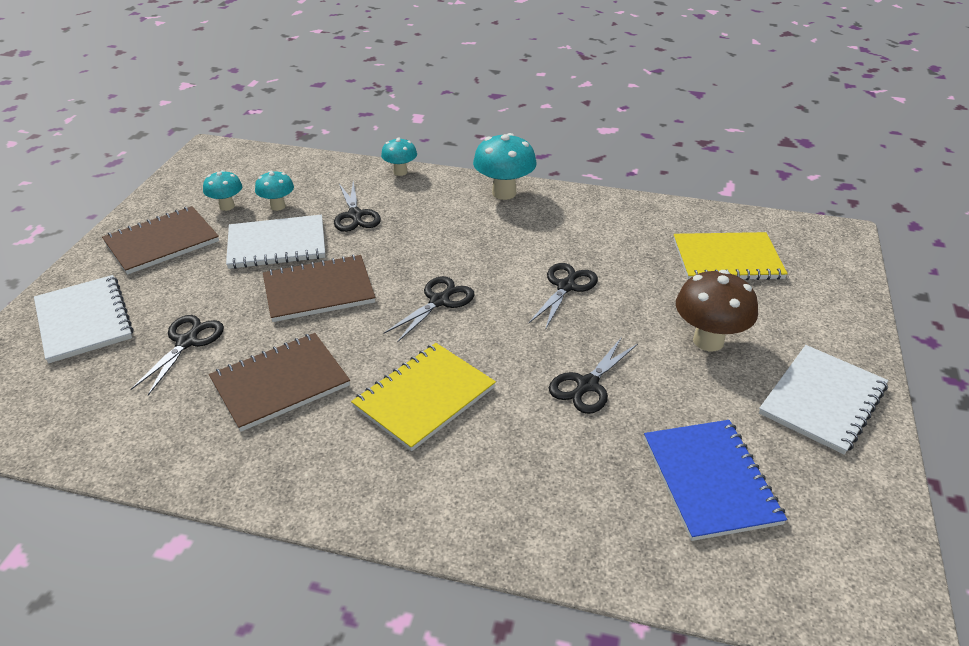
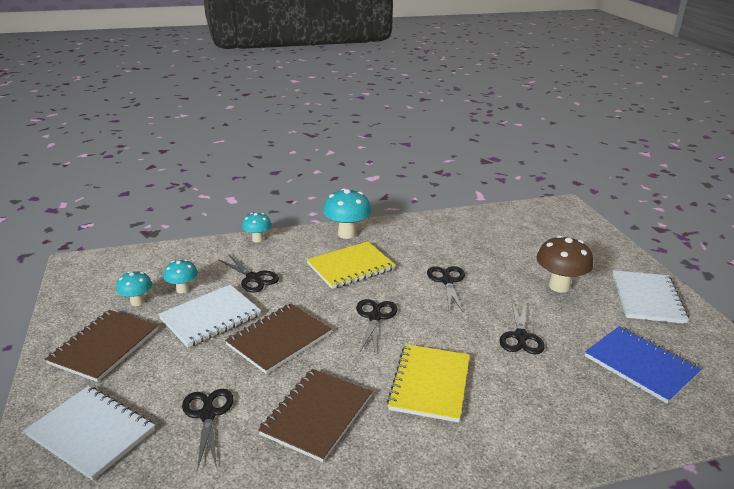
camera: 30 degrees left, 10 degrees down
yellow notebook [674,232,788,280] -> yellow notebook moved to [307,241,395,289]

